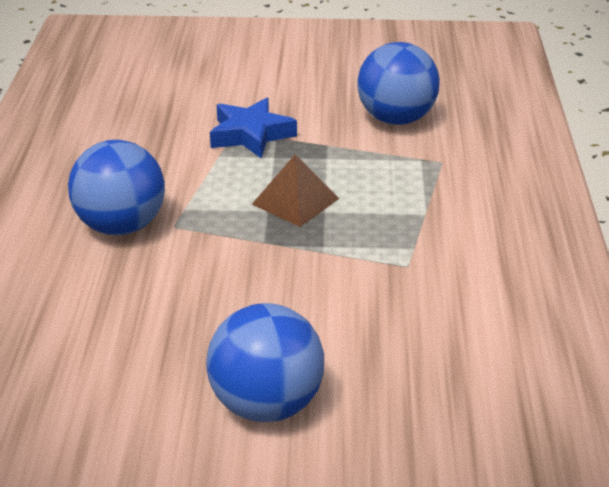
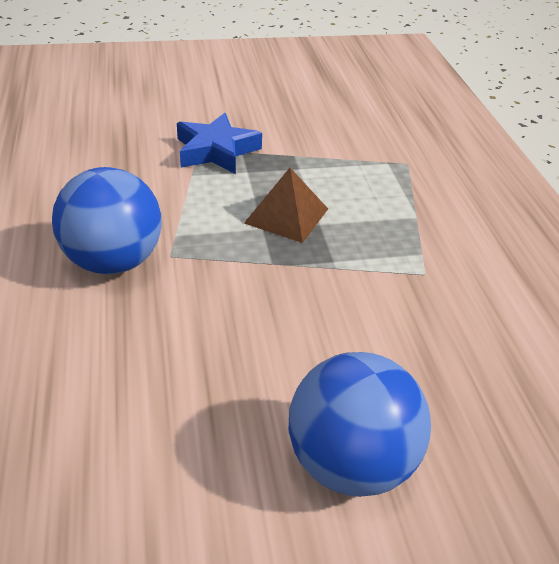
camera: 15 degrees left, 5 degrees up
blue ball [357,42,440,125] -> none

